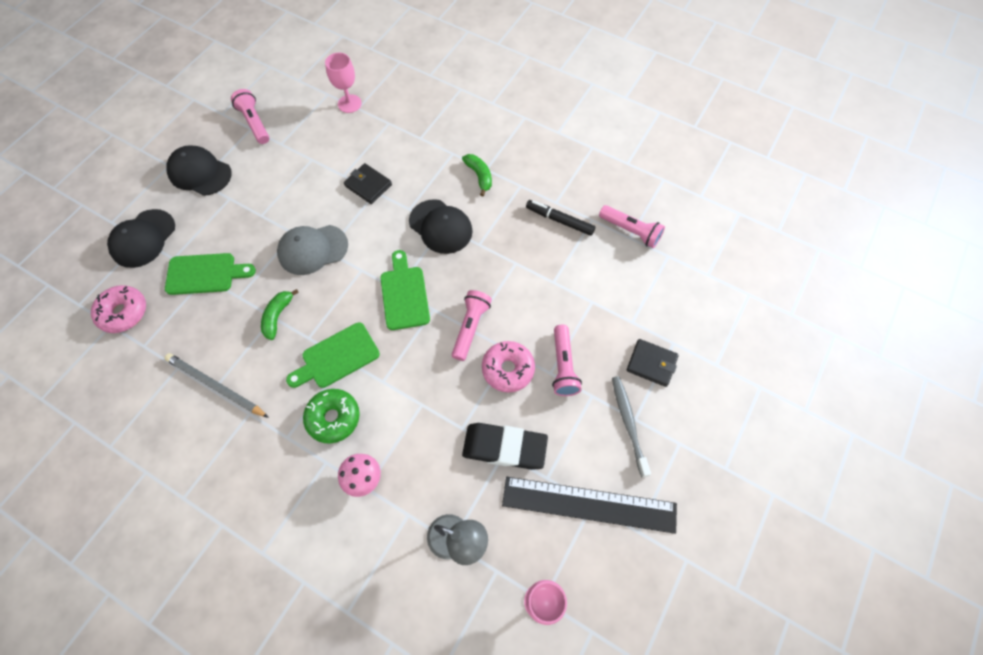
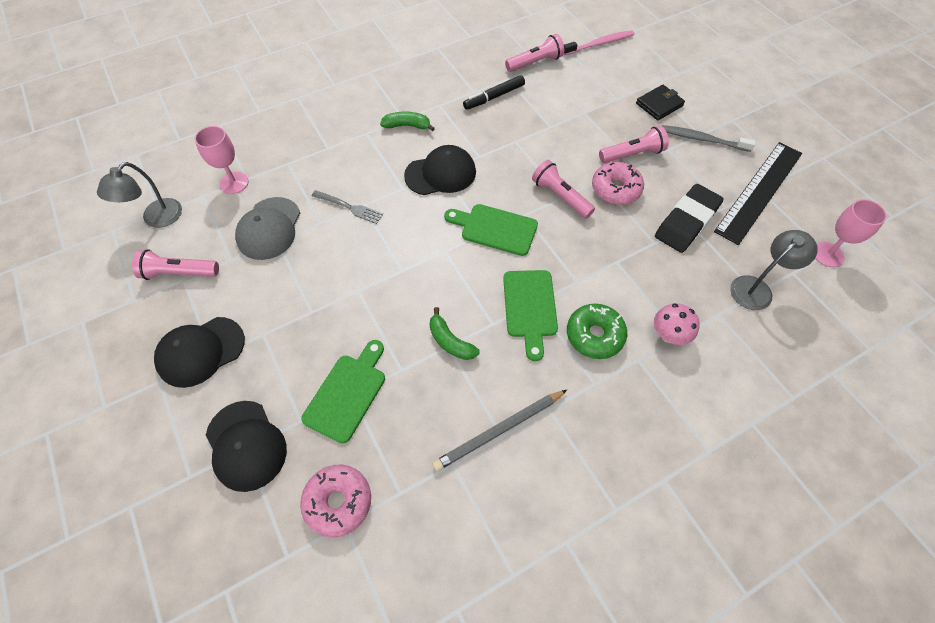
camera: 60 degrees left, 5 degrees down
grey cap [277,225,348,275] -> grey cap moved to [235,197,300,260]
black wallet [344,163,392,204] -> grey fork [312,190,383,224]
pink flashlight [552,324,582,396] -> pink flashlight turned 45 degrees counterclockwise [599,126,669,163]
none -> grey lamp [97,162,182,228]
none -> pink toothbrush [564,30,634,55]

